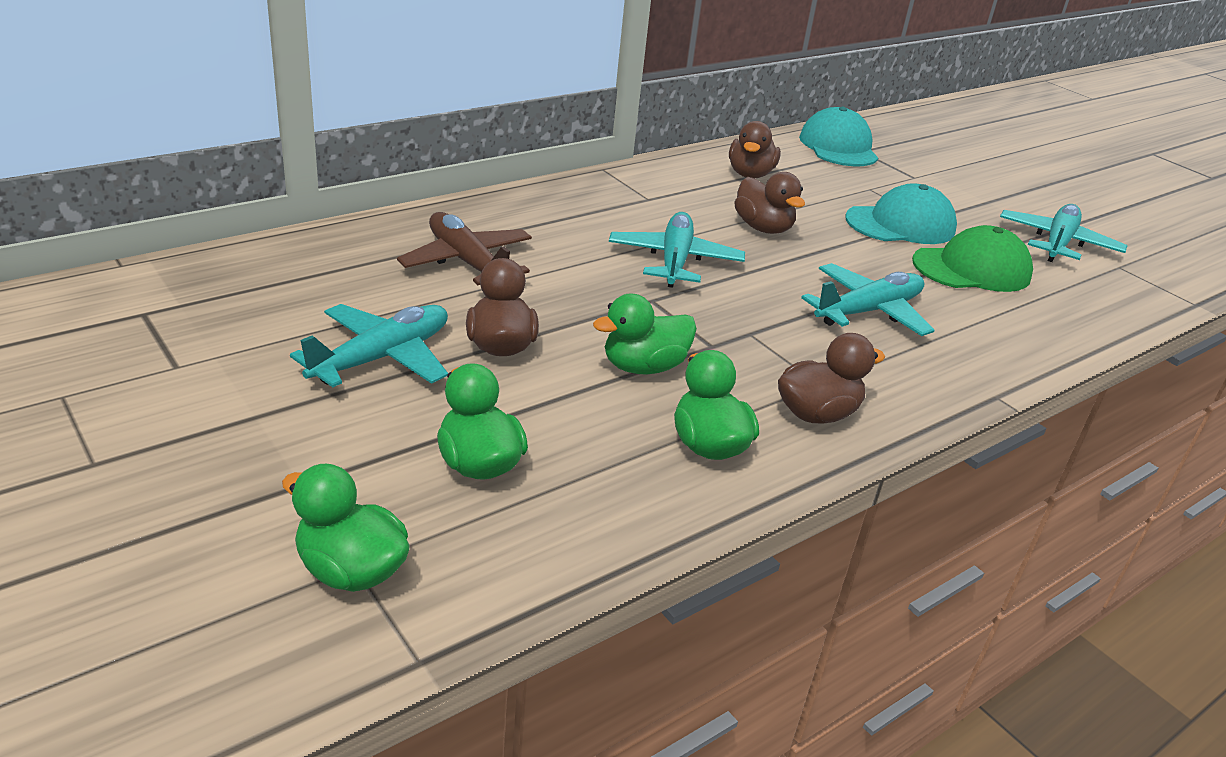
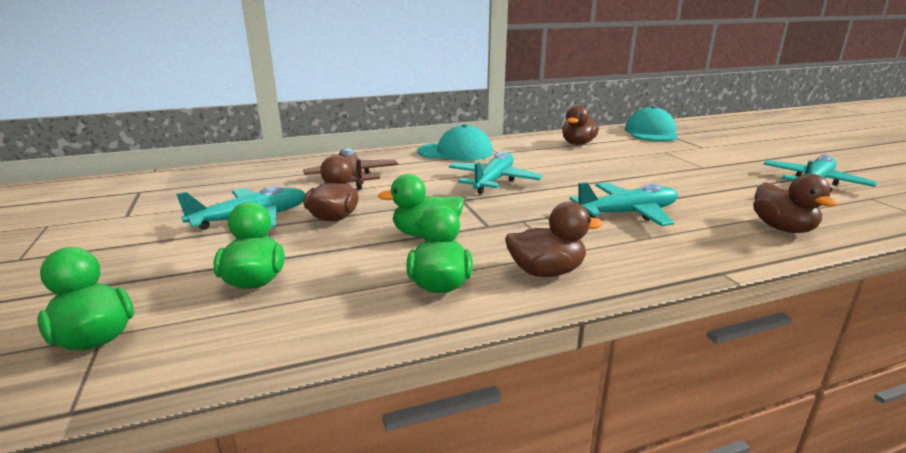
camera: 20 degrees right, 10 degrees down
brown duck [734,172,805,234] -> brown duck moved to [753,174,837,233]
turquoise cap [845,183,957,244] -> turquoise cap moved to [417,124,493,161]
green cap [912,225,1033,292] -> none

